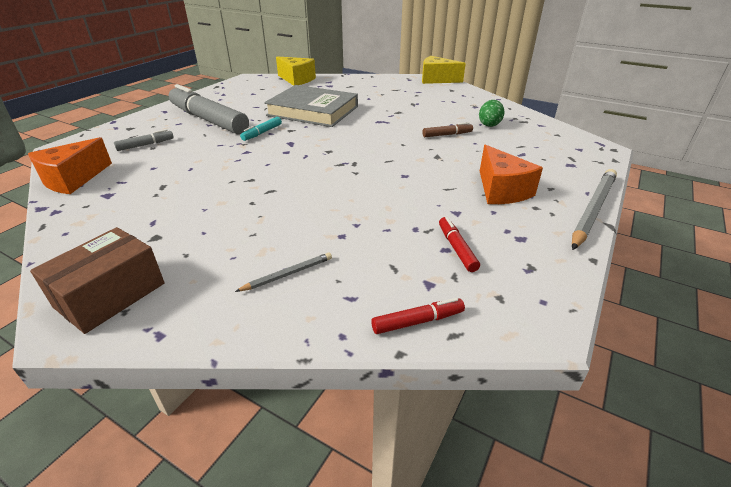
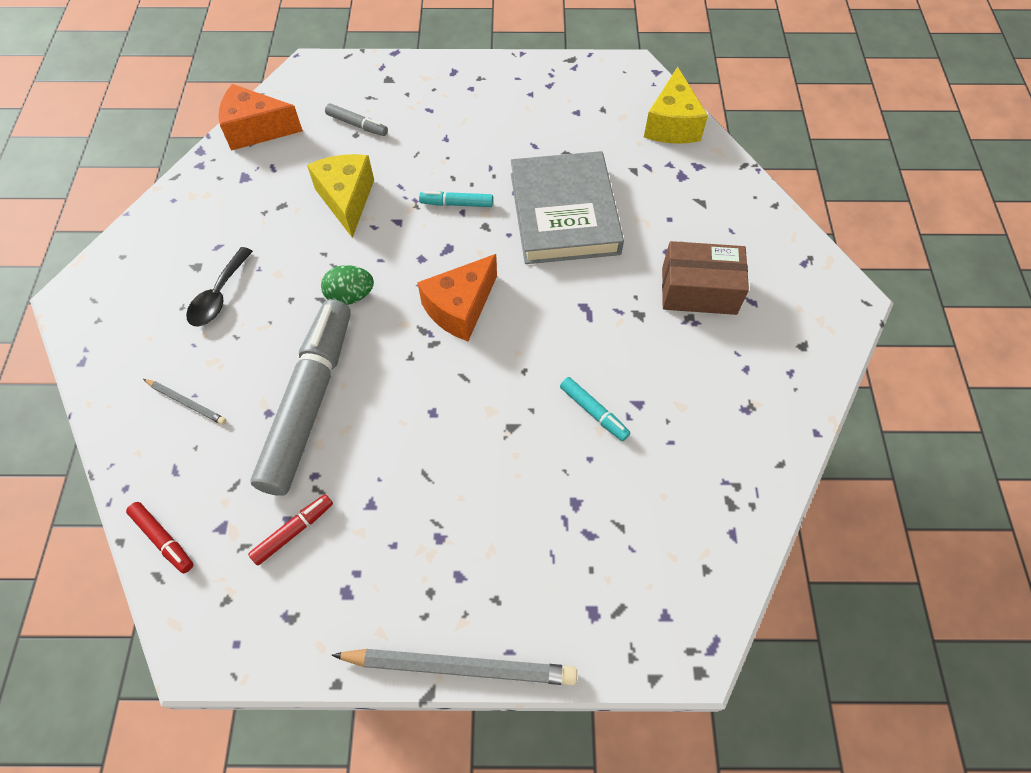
camera: 60 degrees right, 25 degrees up
brown box [30,227,165,334] -> brown box moved to [662,241,749,315]
grey marker [169,84,249,134] -> grey marker moved to [251,299,351,496]
yellow cheese [422,56,466,84] -> yellow cheese moved to [307,154,374,238]
brown marker [422,122,473,137] -> turquoise marker [560,377,630,441]
green egg [479,100,505,127] -> green egg moved to [321,265,374,305]
orange cheese [480,145,543,204] -> orange cheese moved to [417,254,497,341]
none -> black spoon [186,247,253,327]

